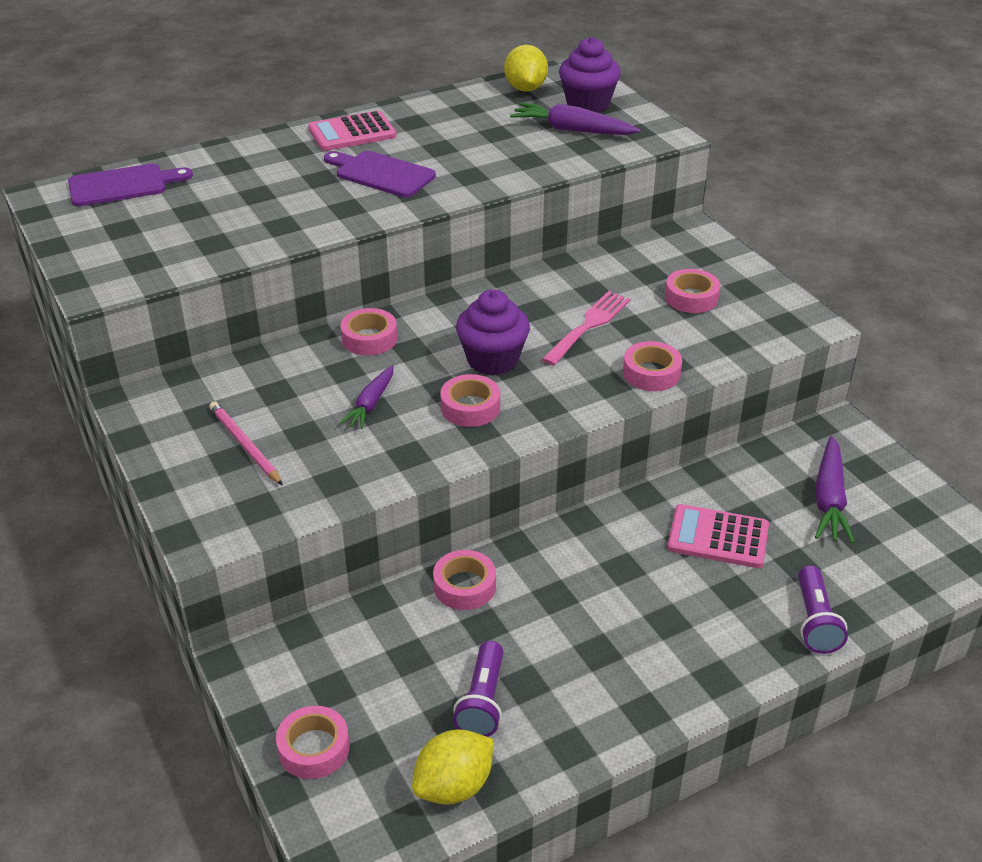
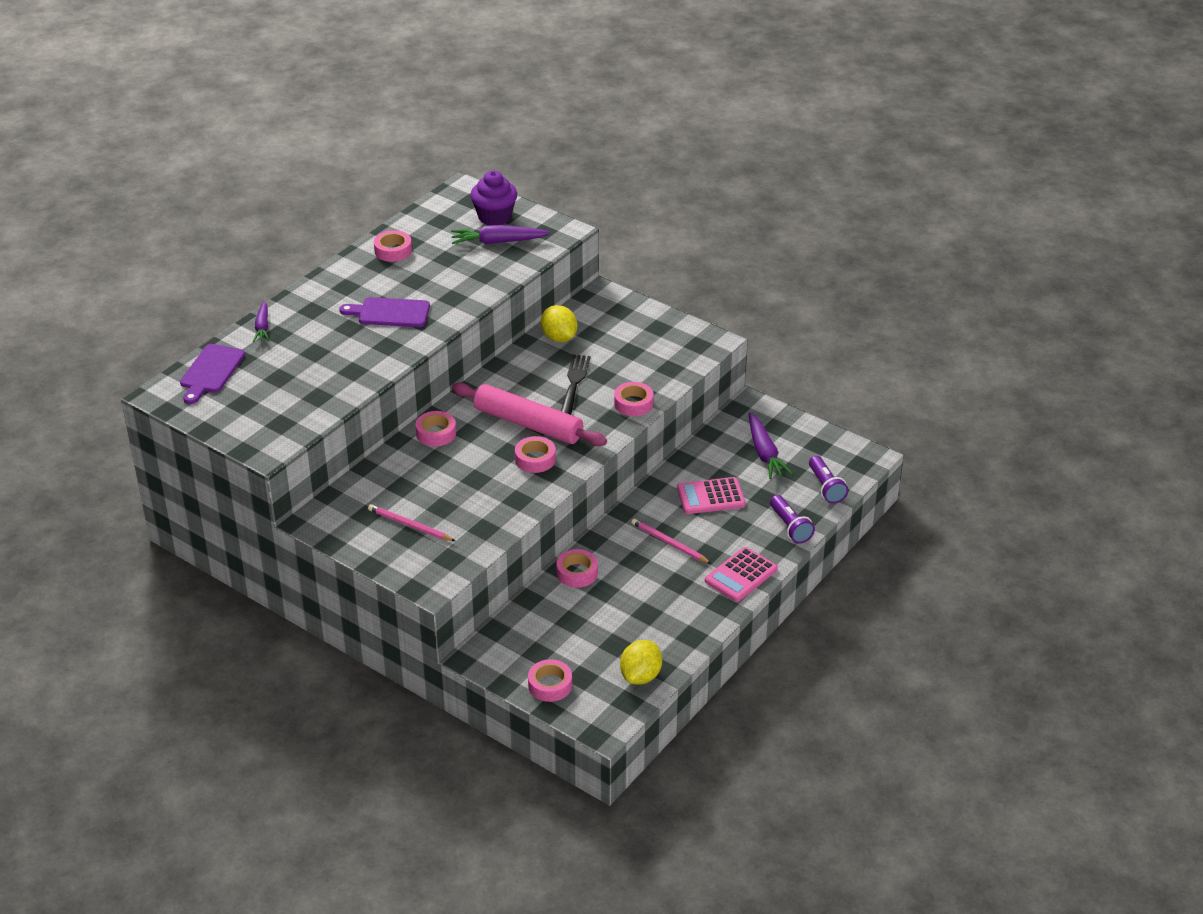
camera: 25 degrees left, 0 degrees up
purple cutting board [68,164,193,206] -> purple cutting board turned 150 degrees clockwise [180,344,245,404]
pink calculator [308,110,396,151] -> pink calculator moved to [705,547,778,602]
purple carrot [340,365,394,429] -> purple carrot moved to [253,301,269,342]
purple flashlight [453,641,503,737] -> purple flashlight moved to [809,456,848,504]
purple cupcake [456,289,530,376] -> pink rolling pin [452,382,607,446]
yellow lemon [504,45,548,92] -> yellow lemon moved to [541,305,577,342]
pink fork [541,291,630,366] -> black fork [561,354,591,415]
pink tape [665,269,720,313] -> pink tape moved to [374,230,412,262]
none -> pink pencil [631,518,711,564]

